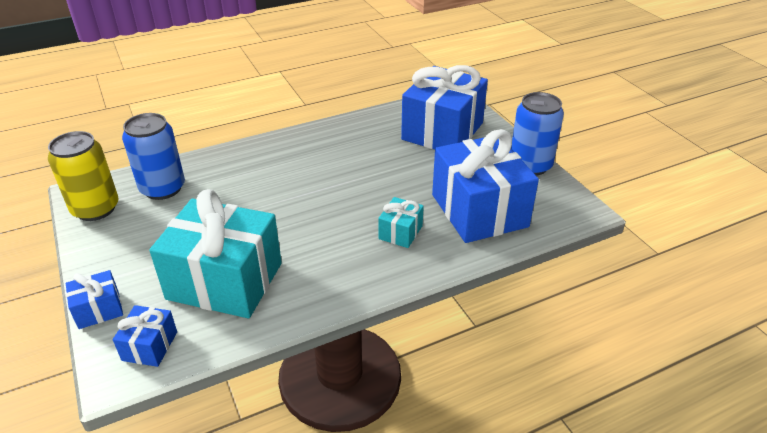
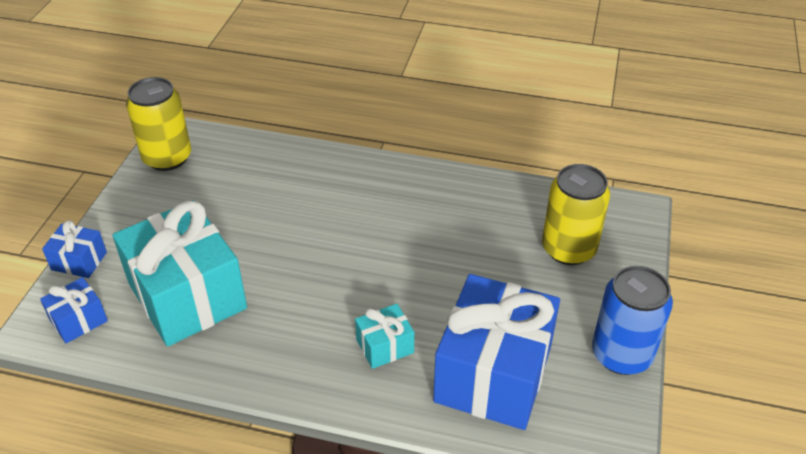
camera: 40 degrees right, 5 degrees up
blue can [122,113,185,200] -> none
blue gift [401,65,488,150] -> yellow can [542,164,610,265]

